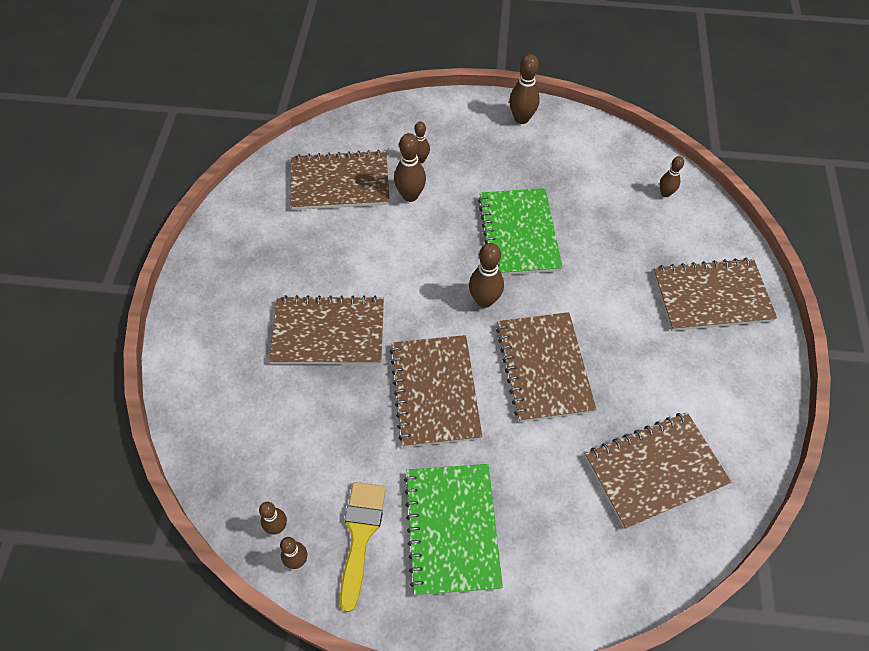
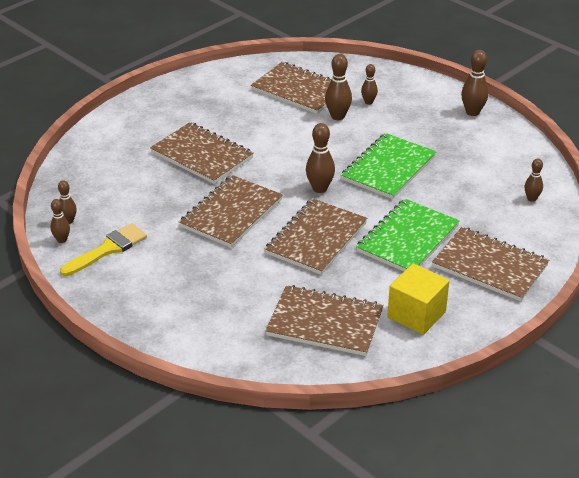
camera: 40 degrees right, 20 degrees down
green notebook [404,464,503,595] -> green notebook moved to [356,199,460,272]
none -> yellow cube [387,263,449,335]

